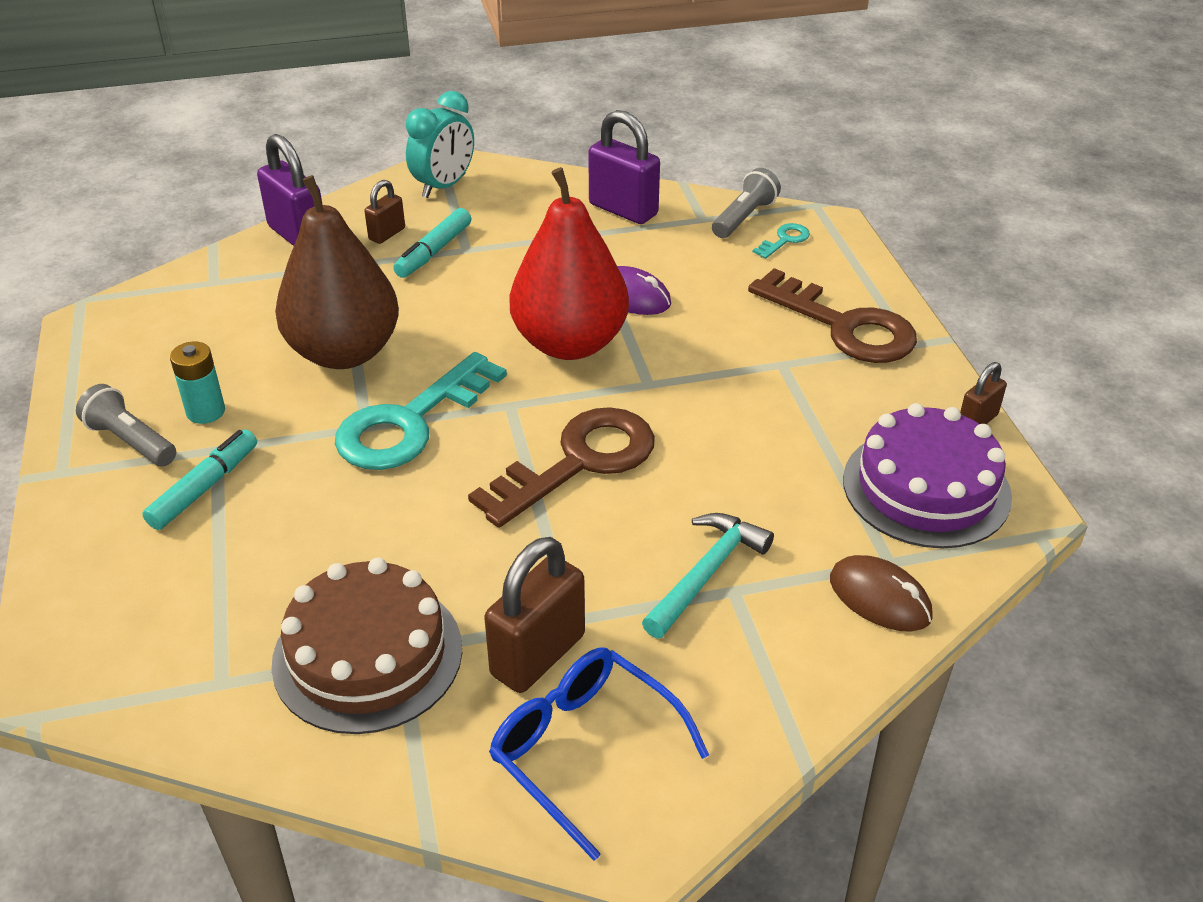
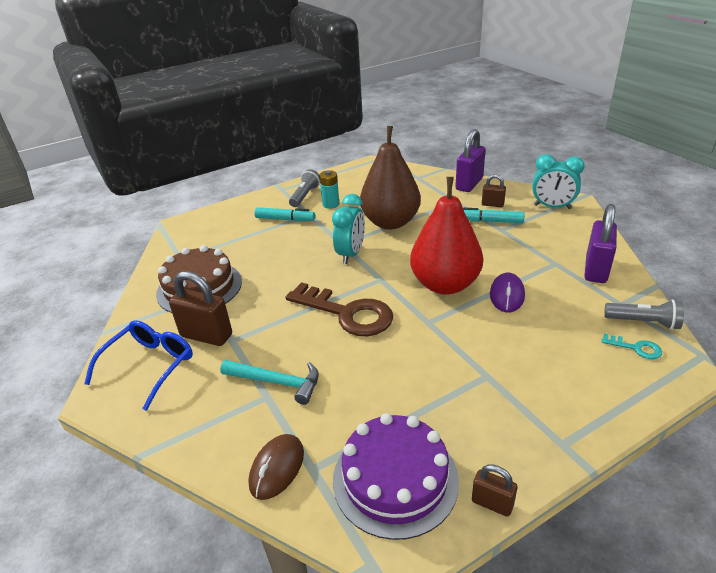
camera: 75 degrees right, 5 degrees down
turquoise key [335,352,507,470] -> turquoise clock [332,194,365,264]
brown key [748,268,917,363] -> none

